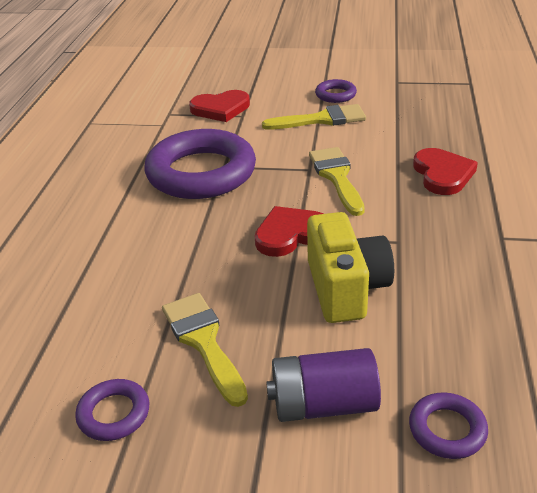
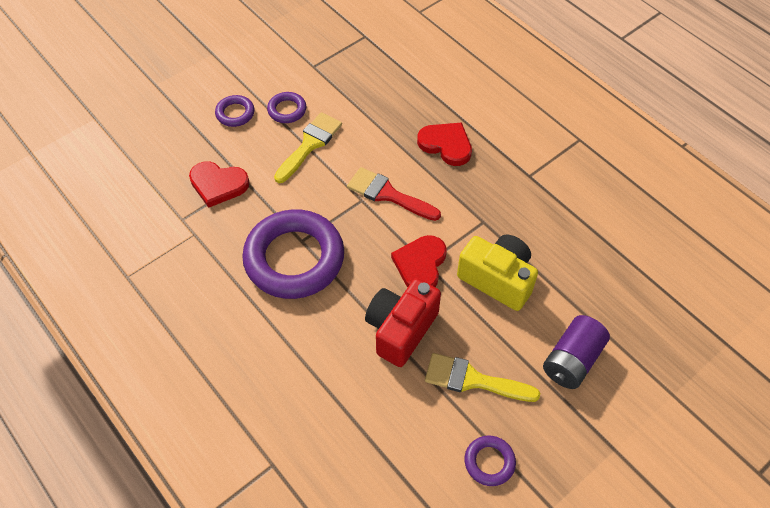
camera: 50 degrees left, 20 degrees up
red heart [189,90,250,122] -> red heart turned 75 degrees clockwise [189,162,250,208]
yellow brush [309,147,365,216] -> red brush [347,167,441,221]
purple ring [409,392,488,459] -> purple ring moved to [215,95,254,127]
none -> red camera [365,278,441,367]

